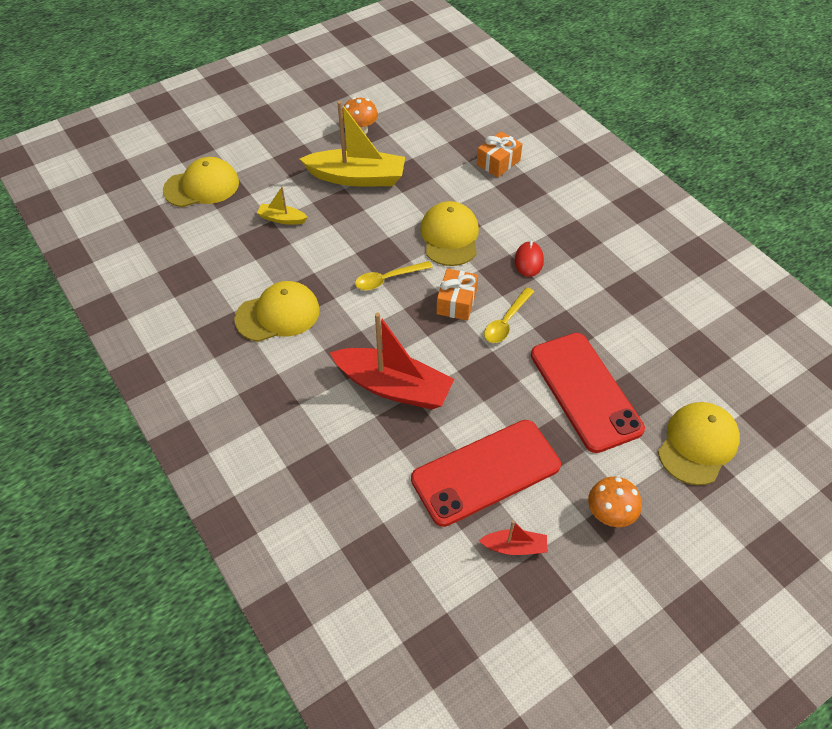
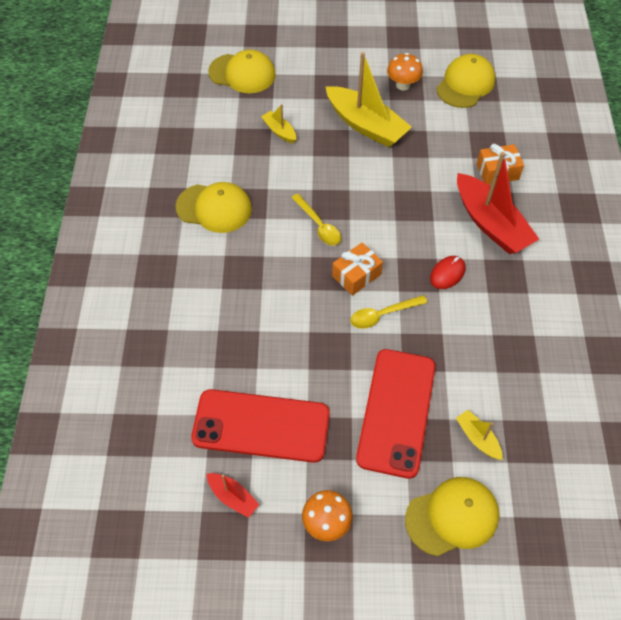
camera: 35 degrees right, 5 degrees up
red boat [330,313,454,409] -> red boat moved to [457,152,539,254]
yellow spoon [355,261,433,290] -> yellow spoon turned 135 degrees counterclockwise [291,194,341,245]
yellow cap [420,201,479,266] -> yellow cap moved to [436,54,495,108]
none -> yellow boat [456,410,503,460]

